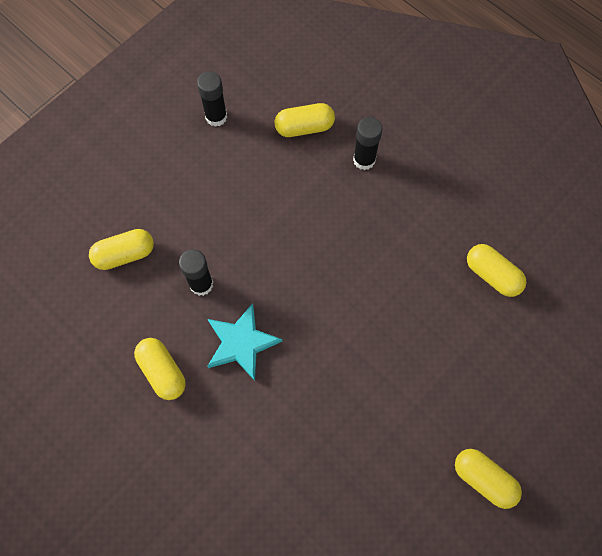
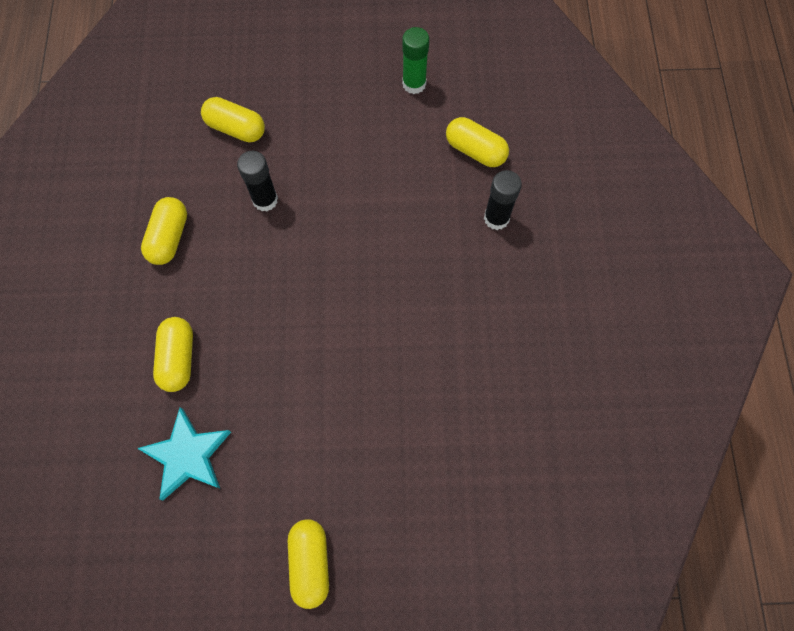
camera: 45 degrees right, 0 degrees up
black glue stick [197,71,227,127] -> green glue stick [402,27,429,94]
turquoise star [207,303,282,381] -> turquoise star moved to [137,407,231,500]
yellow capsule [467,244,527,297] -> yellow capsule moved to [153,317,193,392]

